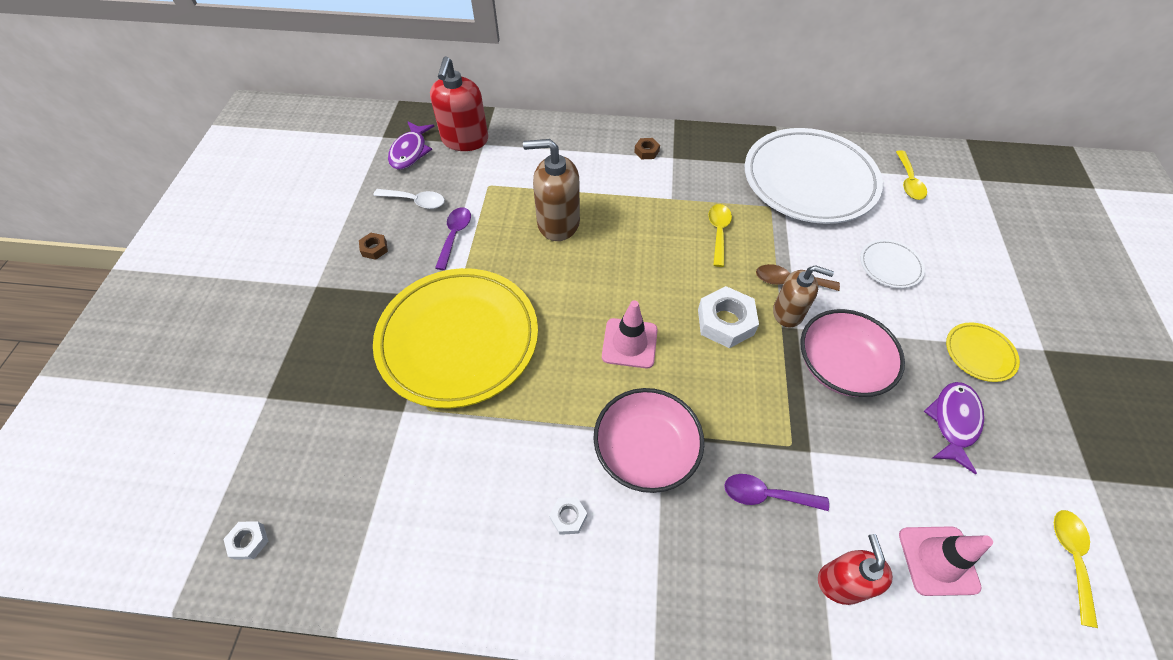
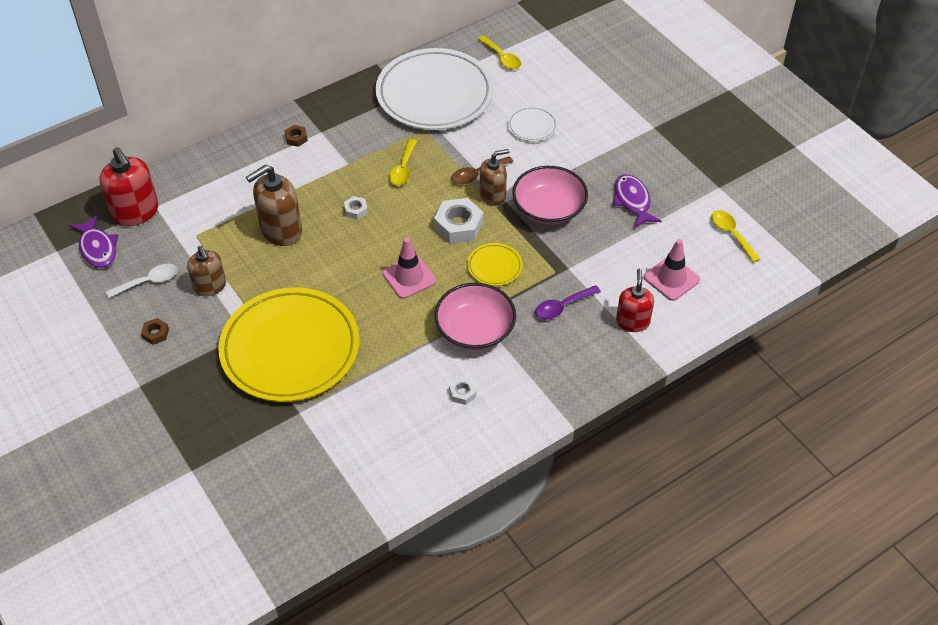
camera: 40 degrees left, 5 degrees down
white nut [224,521,269,560] -> white nut moved to [344,196,368,220]
purple spoon [435,207,471,270] -> brown soap dispenser [187,246,226,296]
yellow spoon [708,204,732,267] -> yellow spoon turned 135 degrees counterclockwise [389,139,417,186]
red soap dispenser [818,534,893,605] -> red soap dispenser turned 45 degrees clockwise [616,269,654,332]
yellow plate [946,322,1020,382] -> yellow plate moved to [467,243,523,286]

